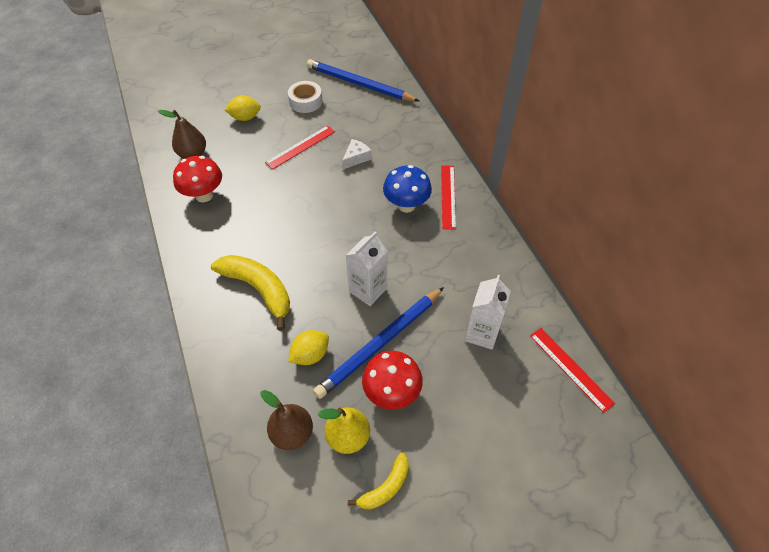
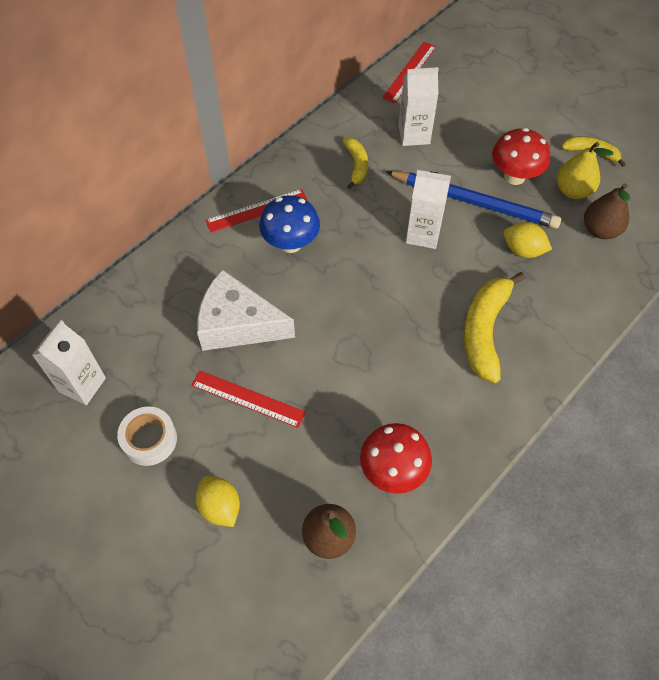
camera: 115 degrees left, 5 degrees up
blue pencil [307,59,419,102] -> white carton [32,320,106,405]
white cheese [342,139,372,169] -> white cheese [197,270,295,351], size x2.07
none -> yellow banana [343,138,368,189]

